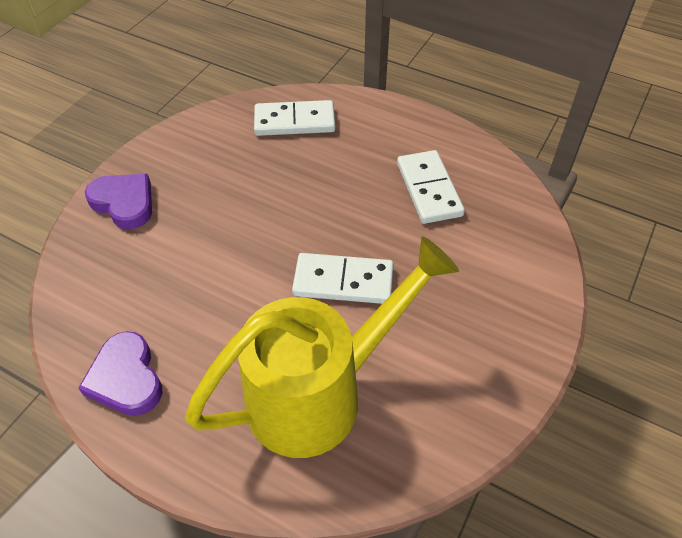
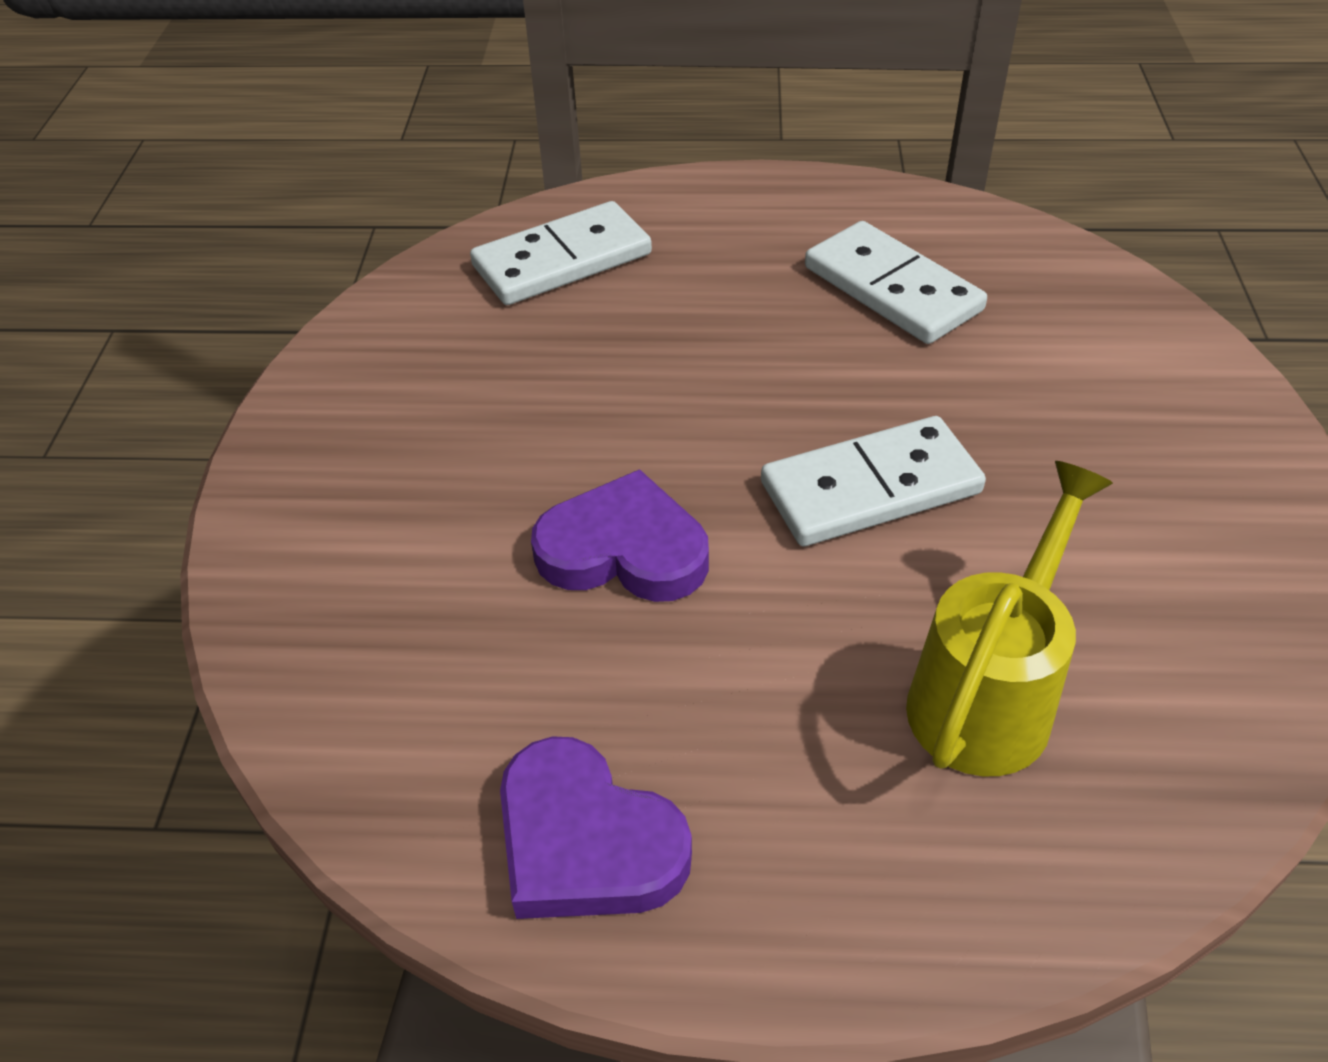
camera: 25 degrees left, 5 degrees down
purple heart [85,174,152,229] -> purple heart moved to [531,469,709,602]
yellow watering can [185,236,459,458] -> yellow watering can [906,461,1113,776], size x0.58

